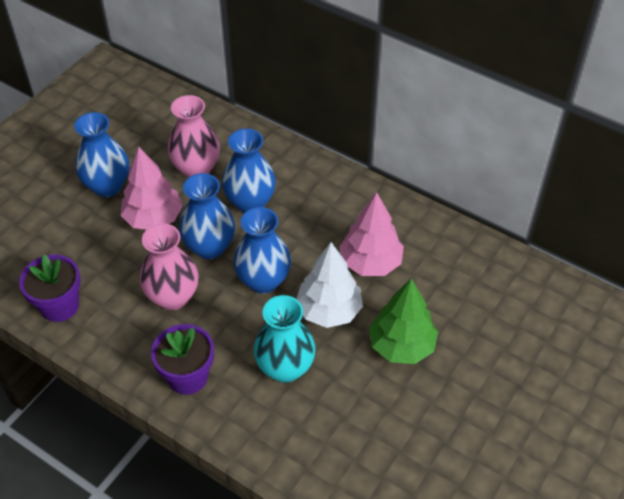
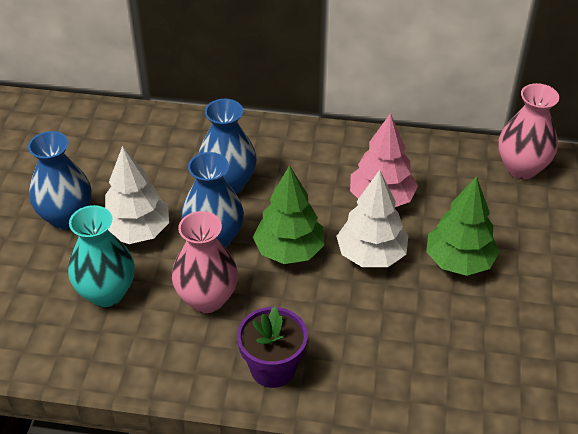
camera: 25 degrees left, 5 degrees down
purple flower pot [19,254,81,322] -> none
pink tree [120,147,183,230] -> white tree [105,146,169,244]
pink vase [168,95,220,178] -> pink vase moved to [499,83,559,179]
blue vase [233,207,291,294] -> green tree [253,165,325,264]
turquoise vase [253,295,316,383] -> turquoise vase moved to [68,205,135,307]

